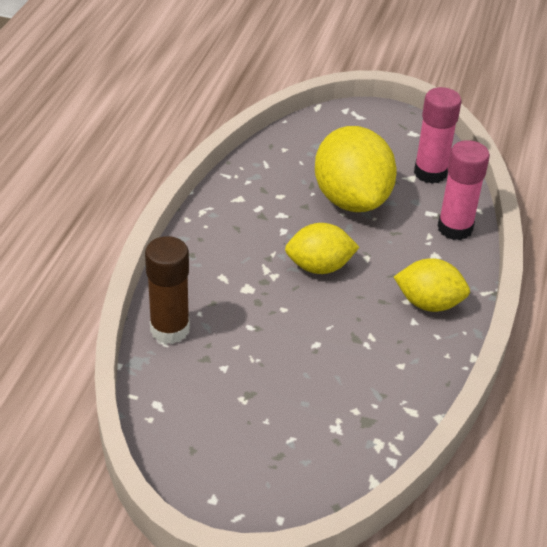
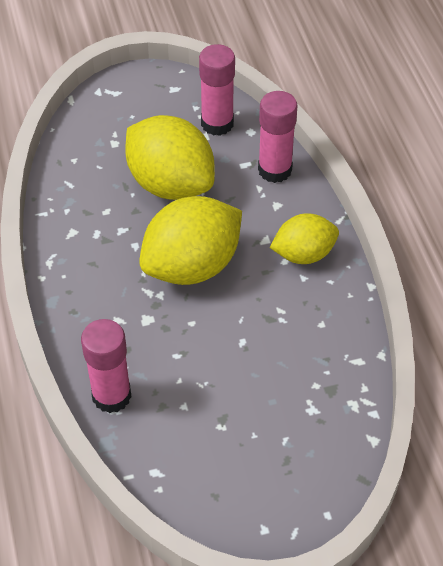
camera: 30 degrees left, 10 degrees up
brown glue stick [145,236,190,344] -> pink glue stick [81,319,131,413]
yellow lemon [285,223,359,274] -> yellow lemon [139,196,242,285], size x1.66

